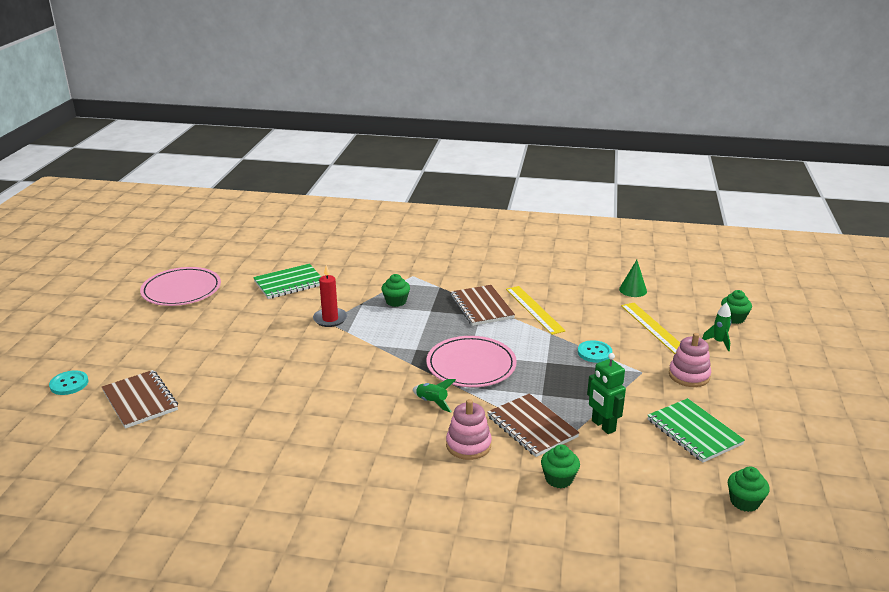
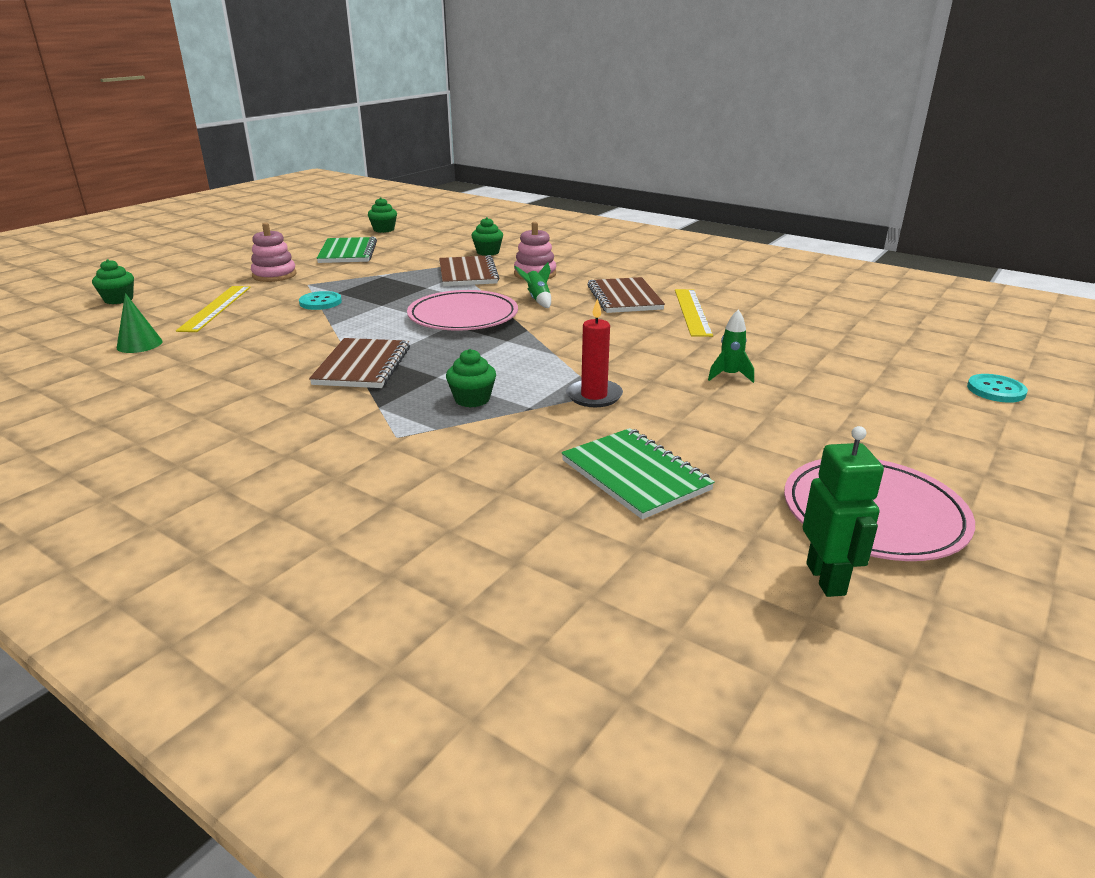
camera: 155 degrees left, 0 degrees up
brown notebook [102,370,178,429] -> brown notebook moved to [587,277,665,313]
green notebook [253,264,321,299] -> green notebook turned 60 degrees clockwise [561,428,715,519]
yellow ruler [506,286,566,335] -> yellow ruler moved to [675,289,713,337]
green robot [587,353,626,434] -> green robot moved to [803,426,884,597]
green rocket [702,303,732,351] -> green rocket moved to [708,310,754,383]

